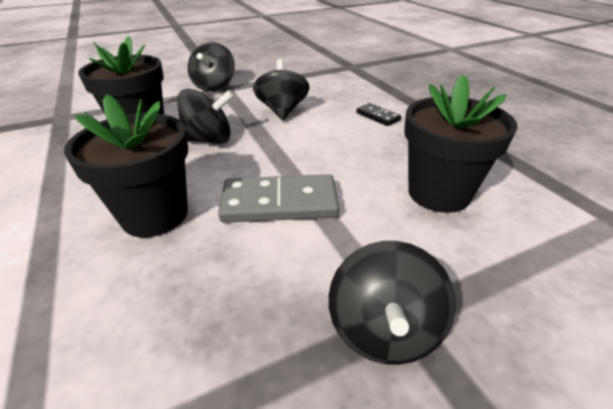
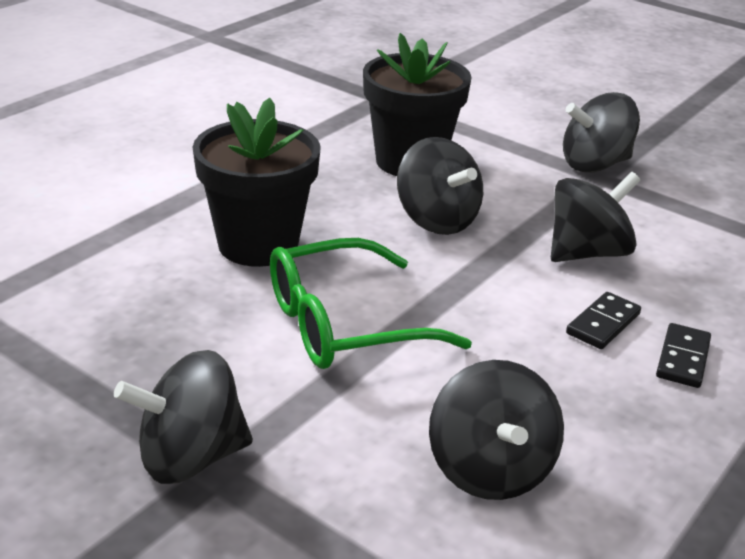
camera: 60 degrees right, 5 degrees down
grey domino [218,174,339,223] -> green glasses [270,238,472,369]
black flower pot [404,75,518,213] -> black spinning top [429,360,564,500]
none -> black domino [566,292,641,349]

